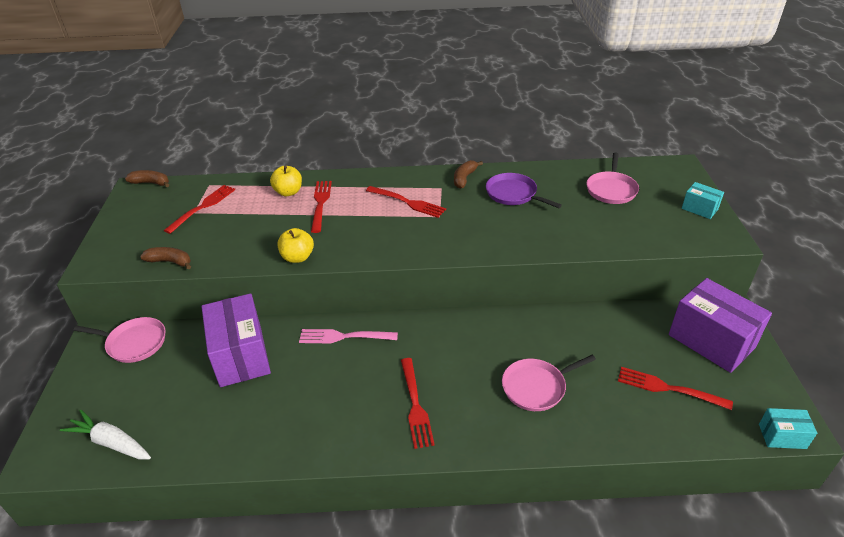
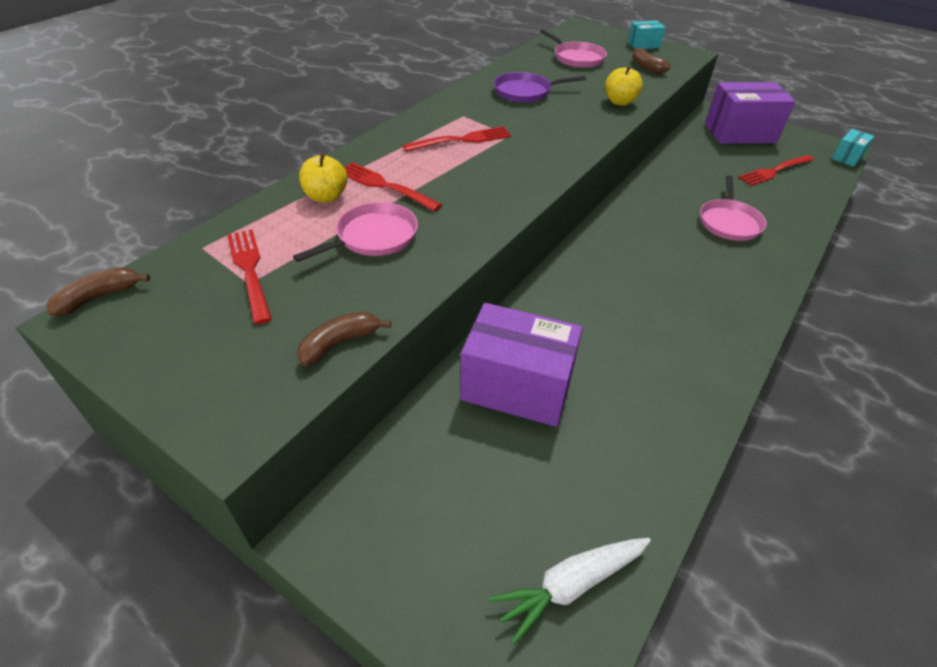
camera: 55 degrees left, 5 degrees up
pink pan [74,317,166,363] -> pink pan moved to [293,202,418,262]
yellow apple [277,228,314,263] -> yellow apple moved to [605,66,643,106]
pink fork [299,329,398,344] -> none
red fork [401,358,435,449] -> none
brown banana [454,160,483,189] -> brown banana moved to [632,47,671,74]

